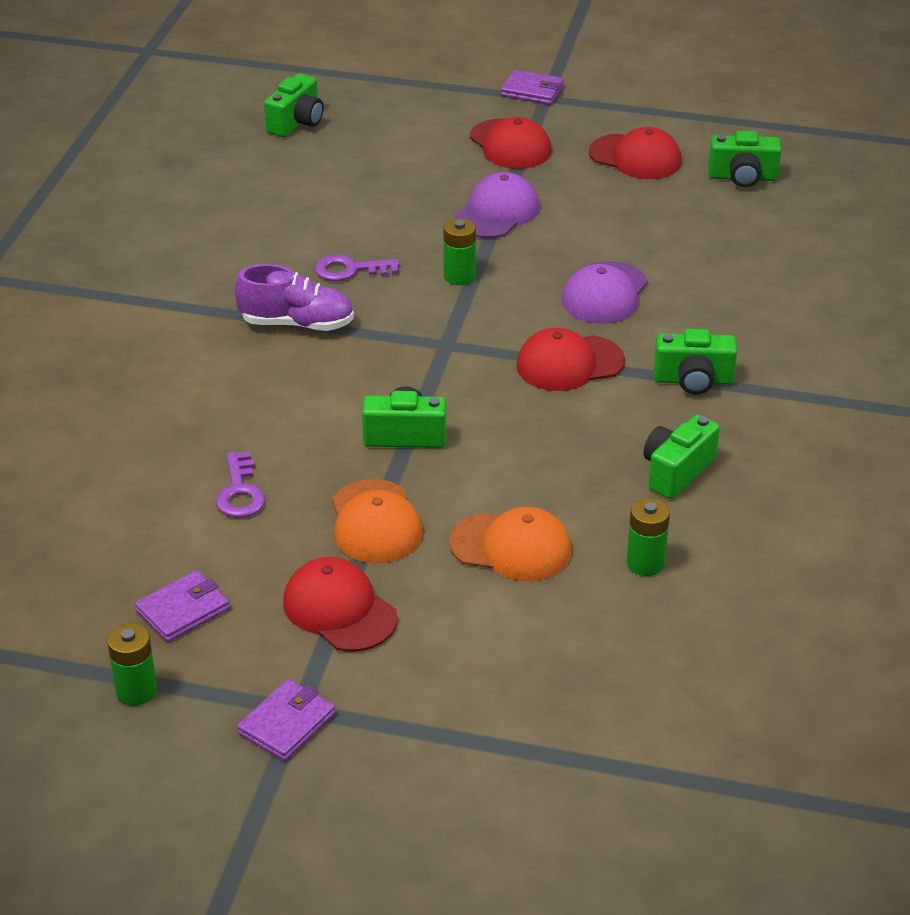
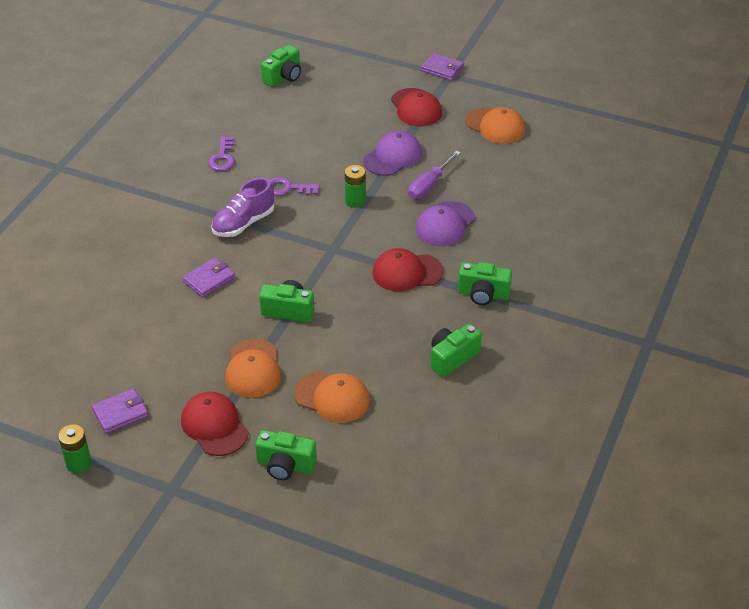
camera: 10 degrees right, 5 degrees up
purple key [216,451,266,518] -> purple key moved to [208,136,235,171]
purple shoe [235,264,354,331] -> purple shoe turned 120 degrees clockwise [211,178,274,237]
purple wallet [237,679,335,761] -> purple wallet moved to [182,257,235,298]
red cap [589,127,682,179] -> orange cap [465,107,525,144]
green battery [627,498,670,576] -> none
green camera [708,131,781,187] -> green camera moved to [255,430,317,480]
none -> purple screwdriver [408,151,461,199]

